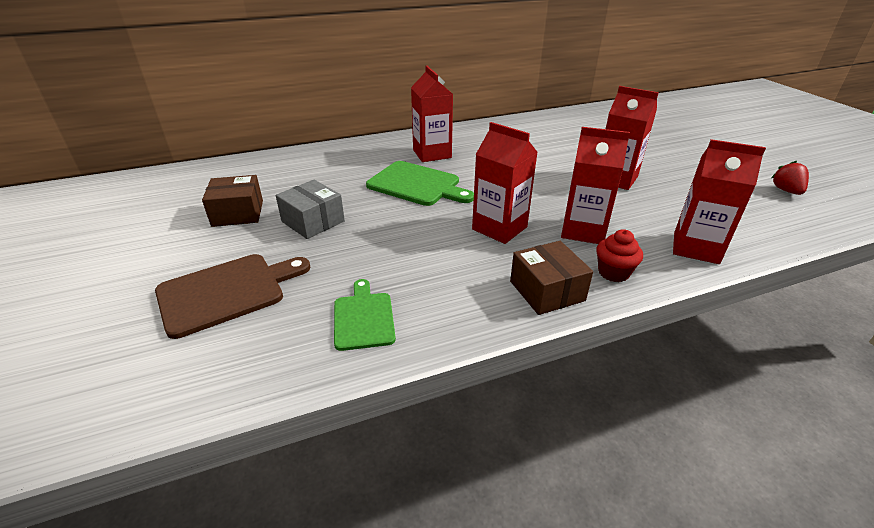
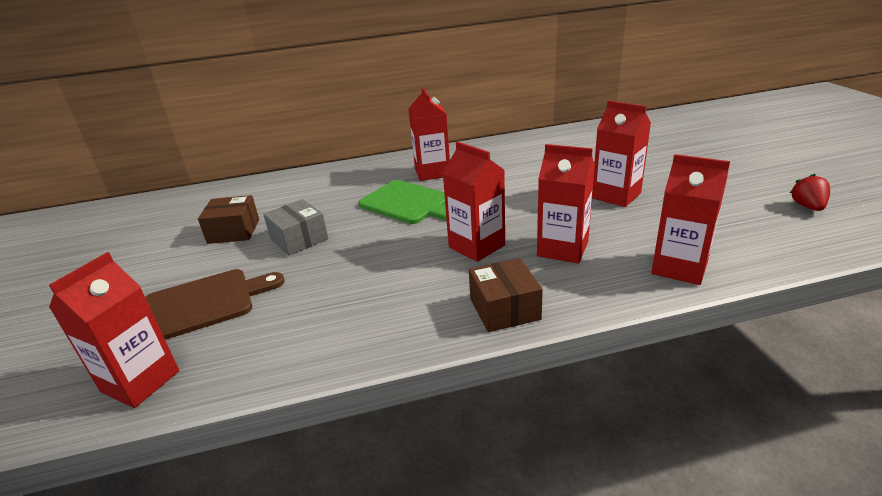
camera: 10 degrees right, 5 degrees down
green cutting board [334,279,396,351] -> none
red cupcake [596,229,643,282] -> none
none -> red carton [49,252,179,408]

